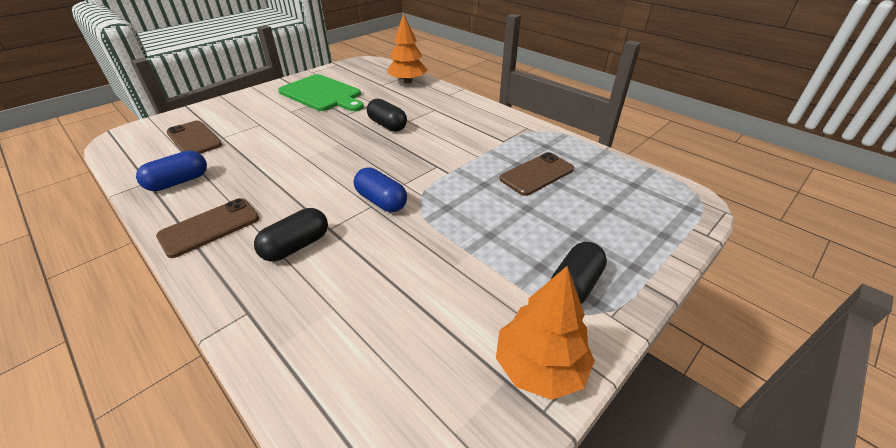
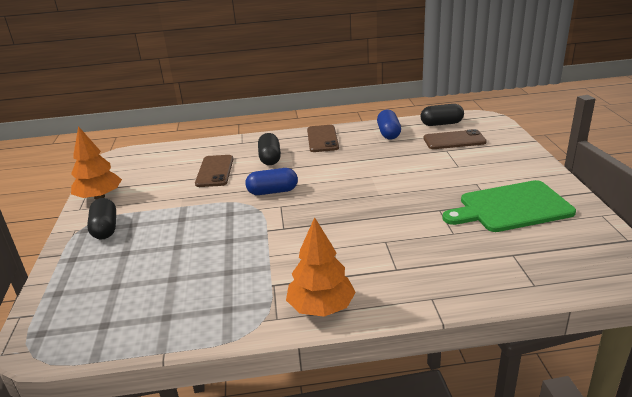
camera: 130 degrees right, 10 degrees down
black capsule [367,98,407,132] -> black capsule moved to [421,104,464,126]
orange tree [387,13,428,84] -> orange tree moved to [286,217,356,317]
brown phone [499,152,574,196] -> brown phone moved to [195,155,233,187]

